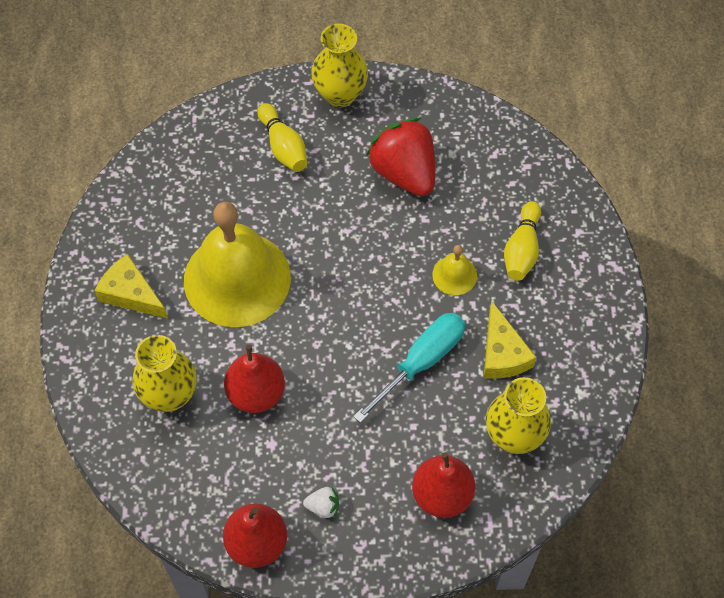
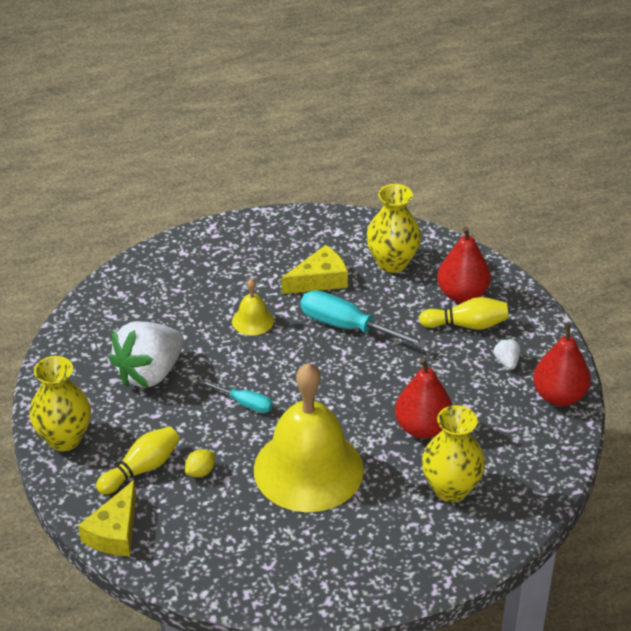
camera: 105 degrees left, 20 degrees down
yellow cheese [95,254,168,319] -> yellow cheese moved to [78,480,136,556]
red strawberry [366,118,435,196] -> white strawberry [109,321,184,388]
yellow bowling pin [504,201,541,281] -> yellow bowling pin moved to [419,297,509,330]
none -> yellow lemon [185,449,215,477]
none -> turquoise screwdriver [199,380,273,413]

